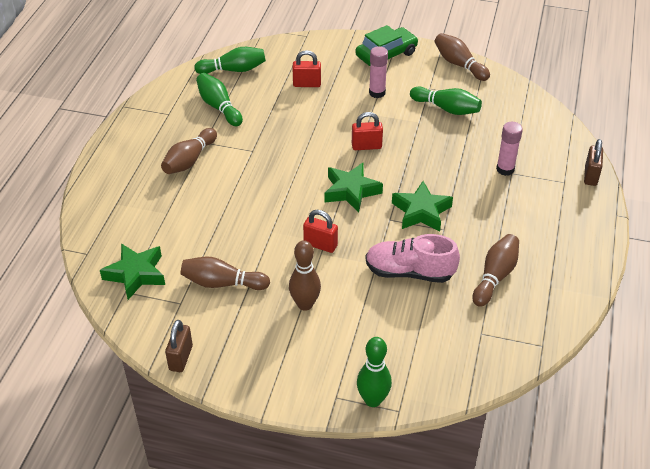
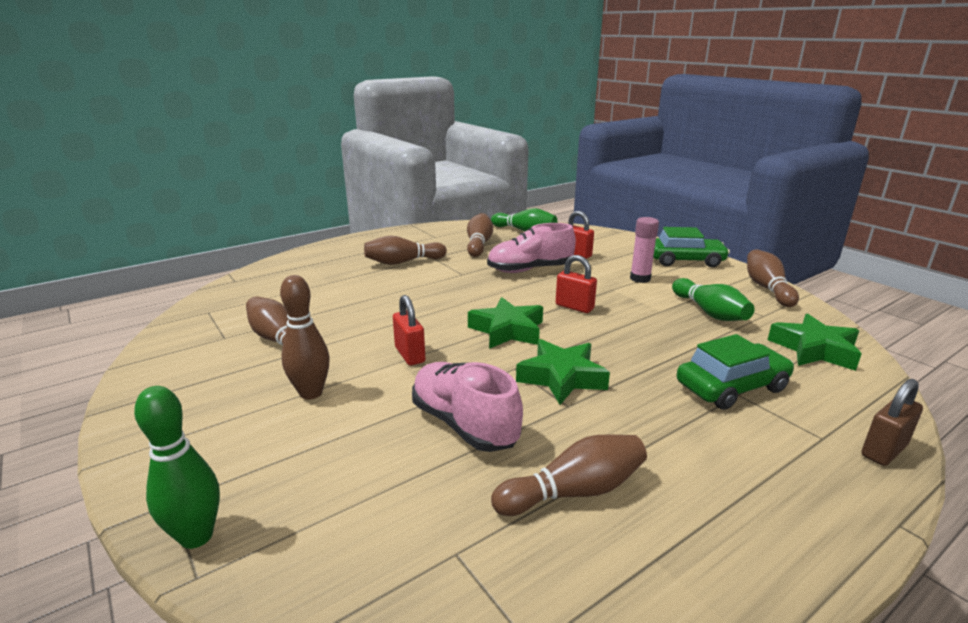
camera: 40 degrees right, 20 degrees down
green star [100,243,165,300] -> green star moved to [768,314,862,371]
brown padlock [165,320,193,372] -> none
green bowling pin [196,73,243,126] -> brown bowling pin [467,213,493,257]
pink glue stick [496,122,523,176] -> green car [677,334,794,410]
none -> pink shoe [487,223,576,273]

